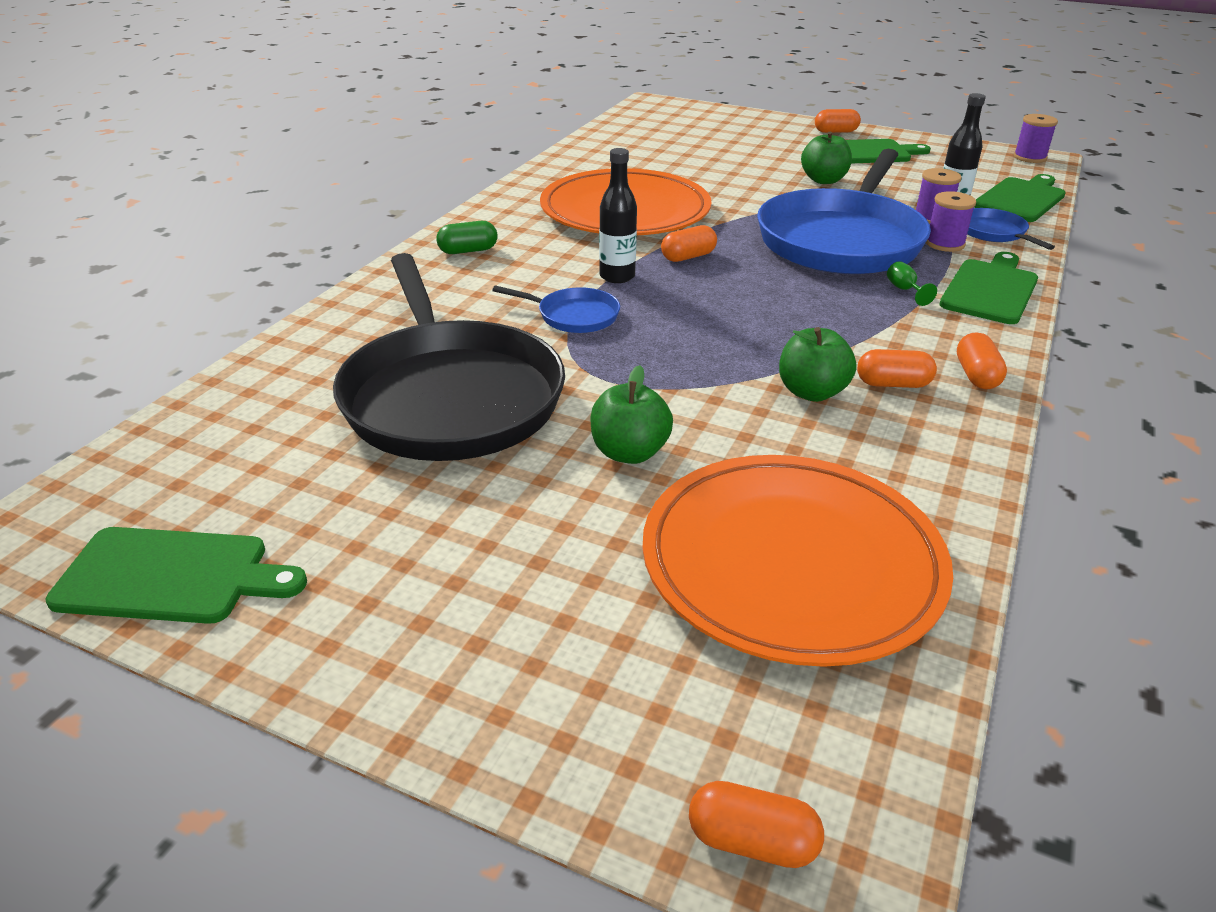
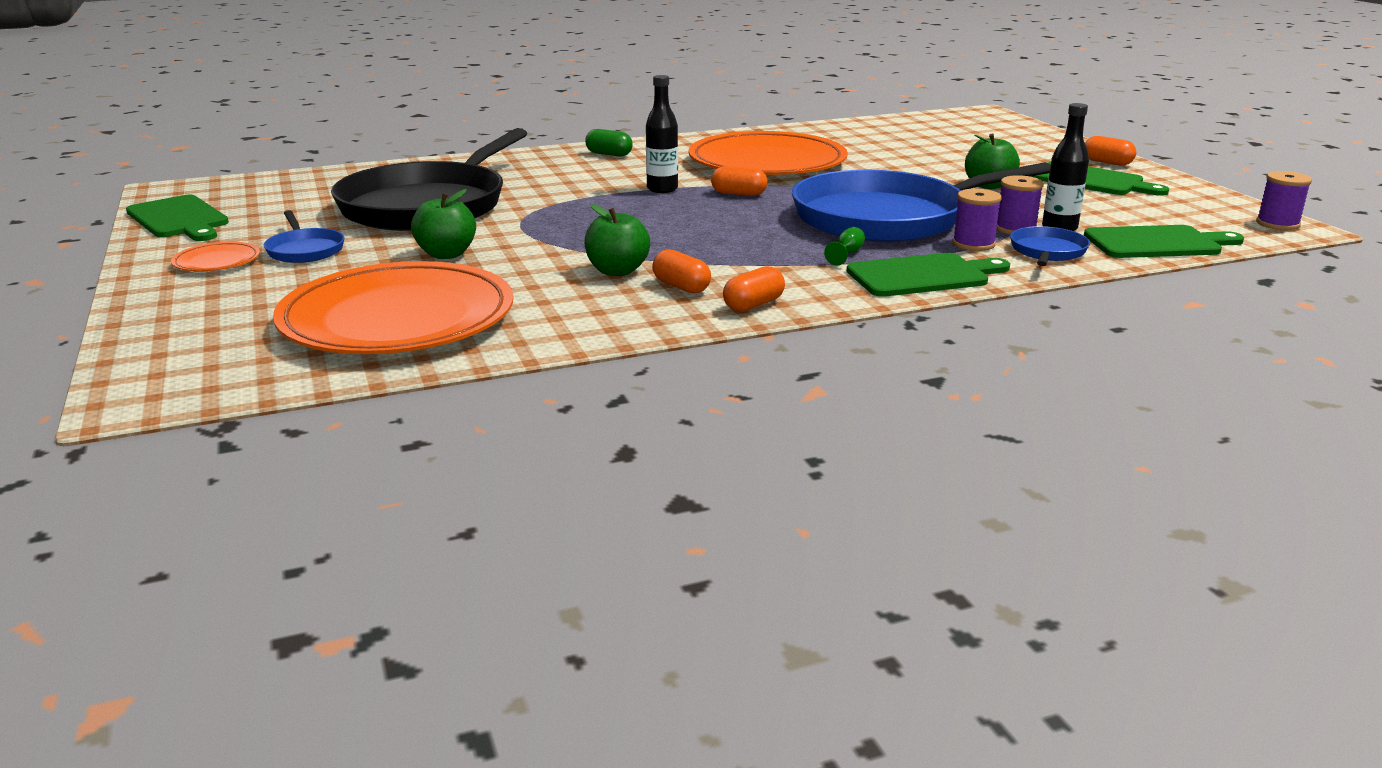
camera: 45 degrees right, 10 degrees down
blue pan [492,286,620,333] -> blue pan moved to [264,210,345,263]
orange capsule [689,781,824,868] -> none
none -> orange plate [171,242,260,271]

